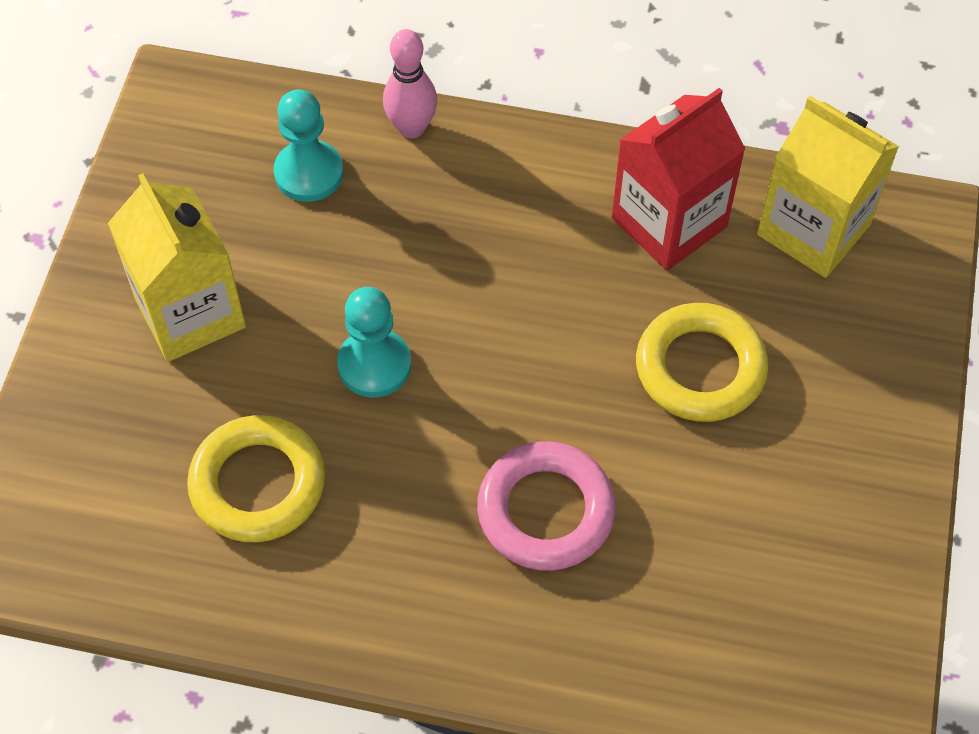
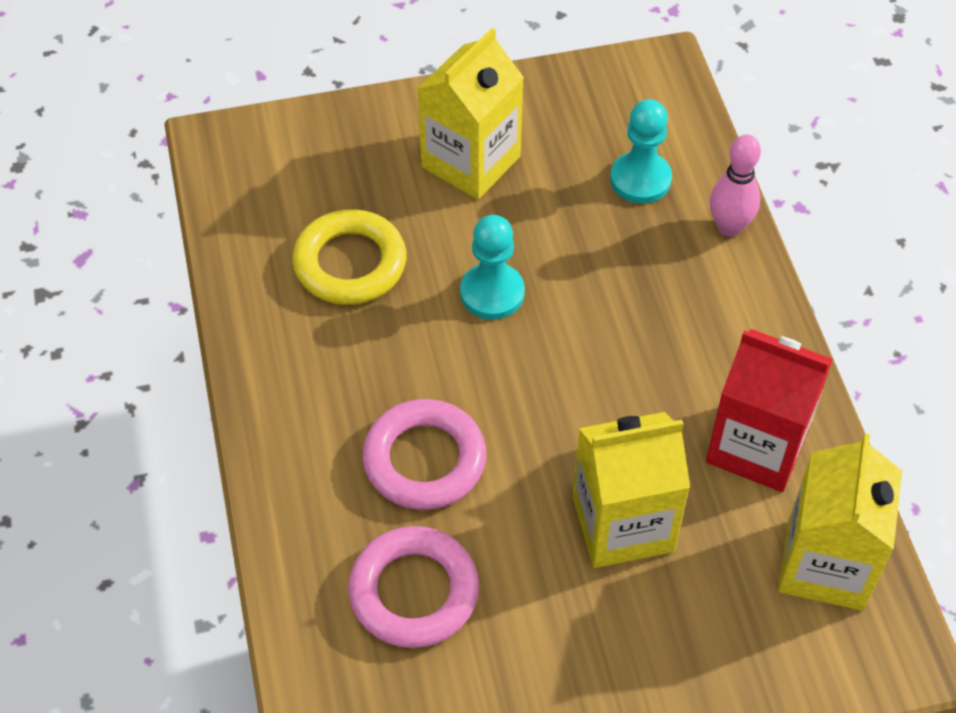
camera: 65 degrees right, 5 degrees down
yellow ring [636,303,768,422] -> yellow carton [573,412,690,568]
none -> pink ring [348,526,479,648]

